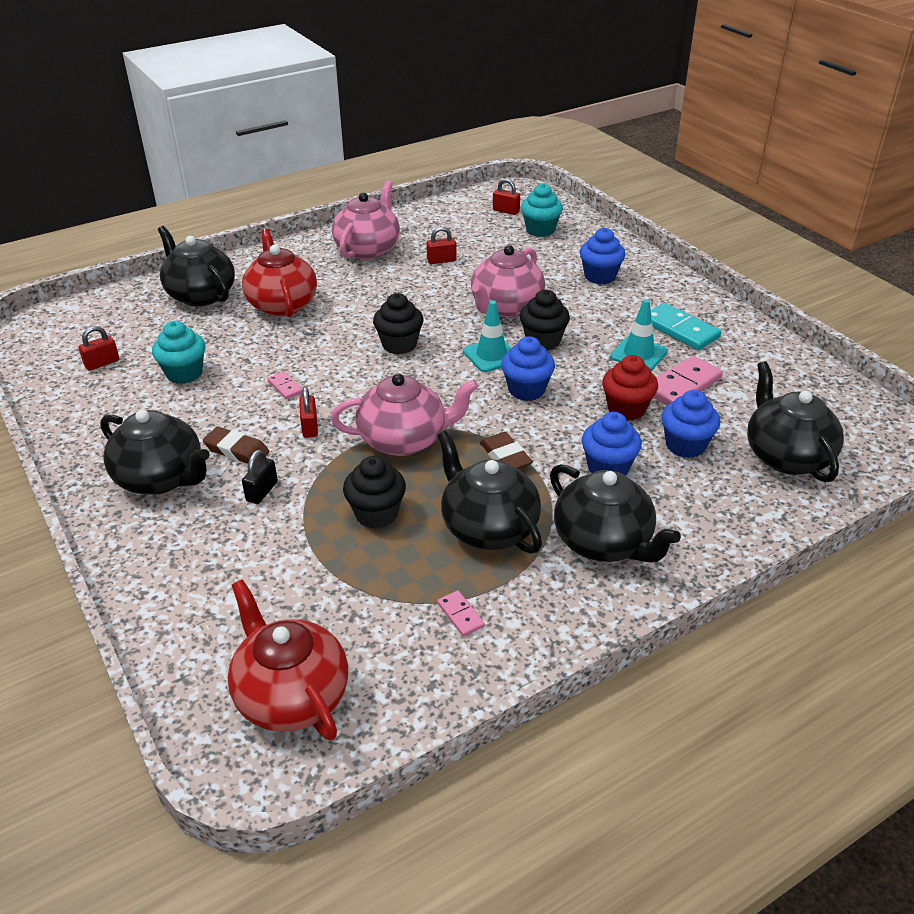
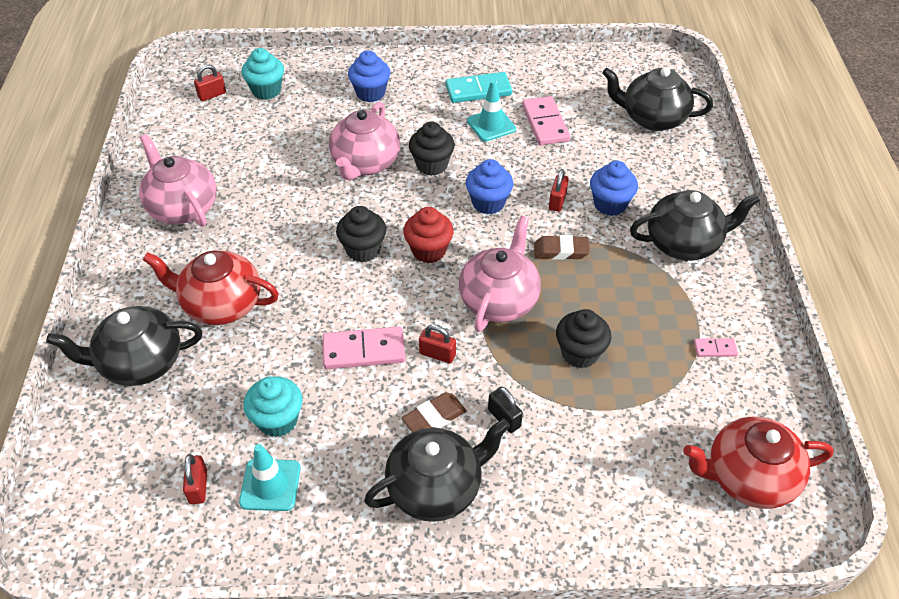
camera: 60 degrees left, 10 degrees up
pink domino [267,371,303,399] -> pink domino [322,326,405,369], size x2.00
red padlock [426,226,456,264] -> red padlock moved to [549,169,569,212]
black teapot [437,431,542,554] -> none
turquoise traffic cone [463,300,512,372] -> turquoise traffic cone moved to [239,444,301,511]
pink teapot [471,245,545,317] -> pink teapot turned 45 degrees clockwise [329,102,400,180]
red cupcake [602,355,658,421] -> red cupcake moved to [403,207,454,263]
blue cupcake [661,390,720,458] -> none

